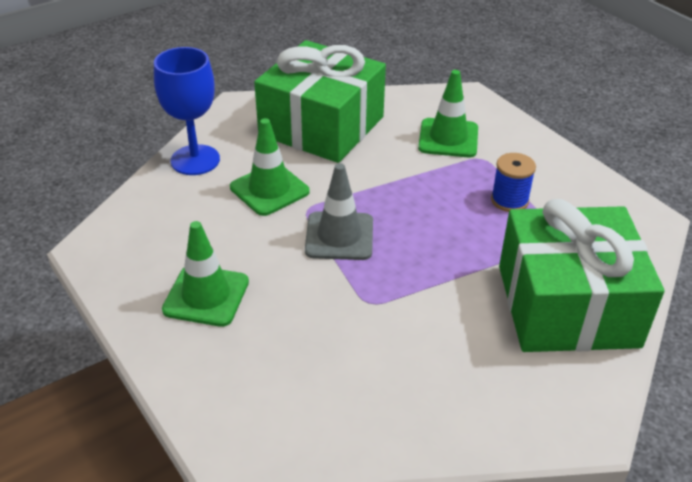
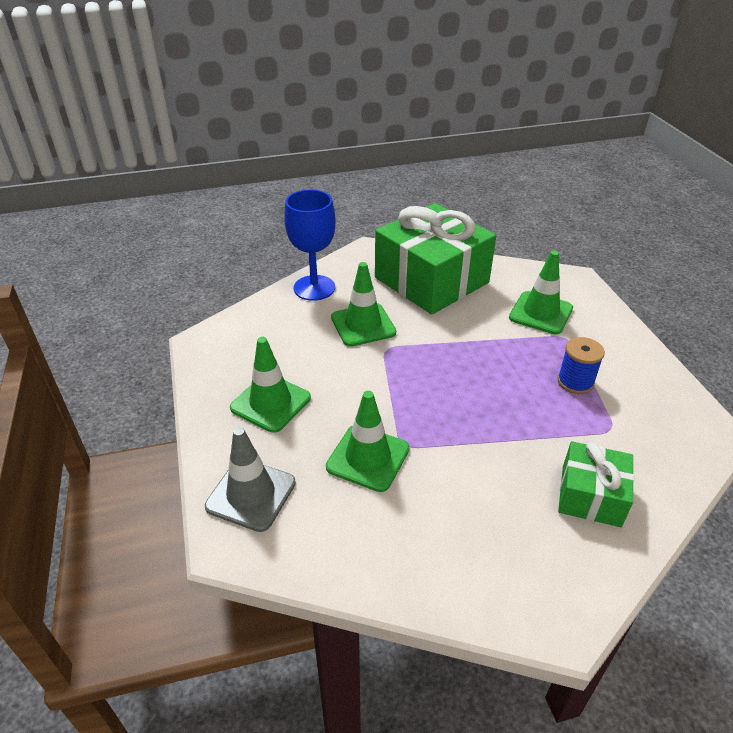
camera: 20 degrees right, 0 degrees up
grey traffic cone [305,163,373,260] -> grey traffic cone moved to [205,427,296,532]
green gift [499,199,664,352] -> green gift [558,441,634,527], size x0.52
none -> green traffic cone [326,391,409,492]

